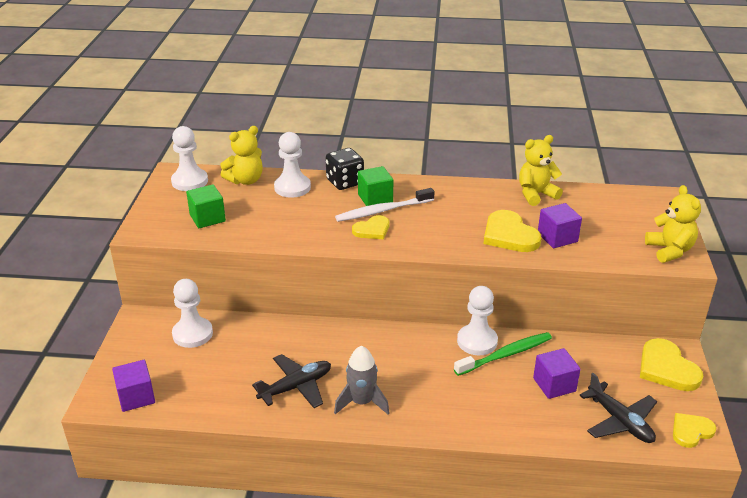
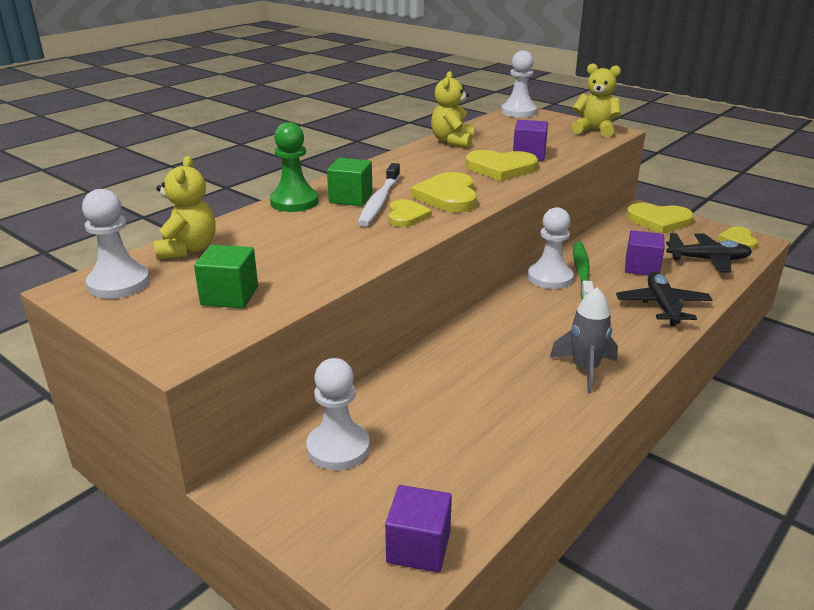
camera: 55 degrees left, 5 degrees down
black plane [252,354,331,408] -> black plane moved to [616,272,712,326]
white pawn [274,132,311,198] -> white pawn moved to [501,51,537,118]
black dice [326,148,364,190] -> green pawn [270,122,319,212]
none -> yellow heart [411,172,477,212]

